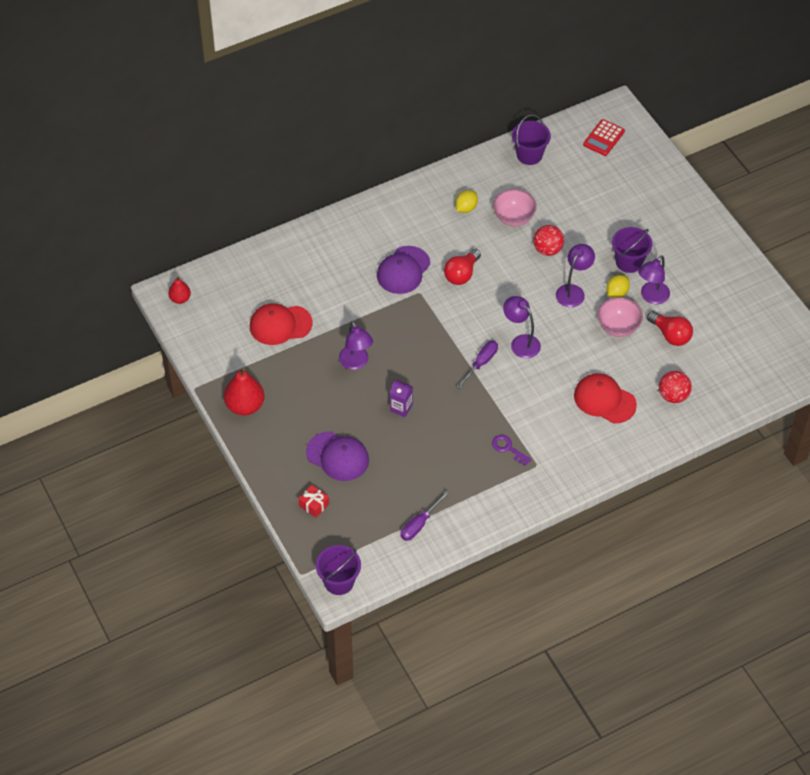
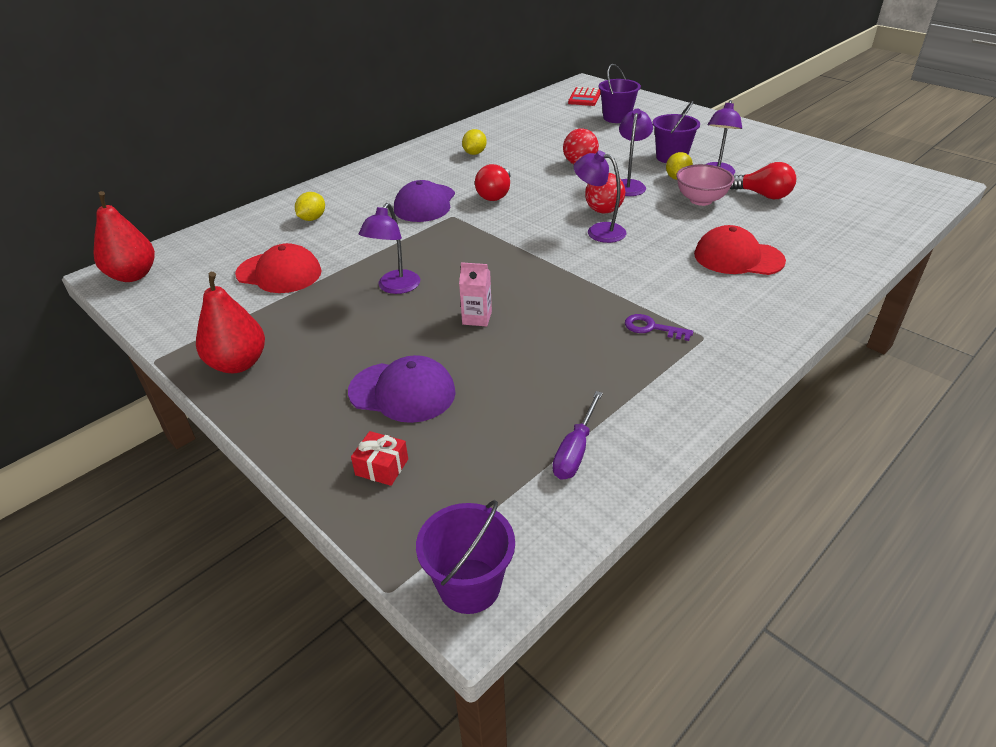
camera: 15 degrees left, 15 degrees down
red pear [168,276,191,304] -> red pear [94,191,155,282], size x1.75
red cap [250,303,312,345] -> red cap turned 135 degrees counterclockwise [235,243,321,293]
purple lamp [339,321,373,370] -> purple lamp turned 60 degrees clockwise [359,203,420,294]
purple carton [390,380,413,417] -> pink carton [459,262,492,327]
purple screwdriver [456,341,498,389] -> none
pink bowl [493,189,537,226] -> none
purple bucket [512,115,551,165] -> purple bucket moved to [599,64,641,123]
red ball [659,371,692,403] -> red ball moved to [585,173,625,214]
none -> yellow lemon [295,192,325,221]

